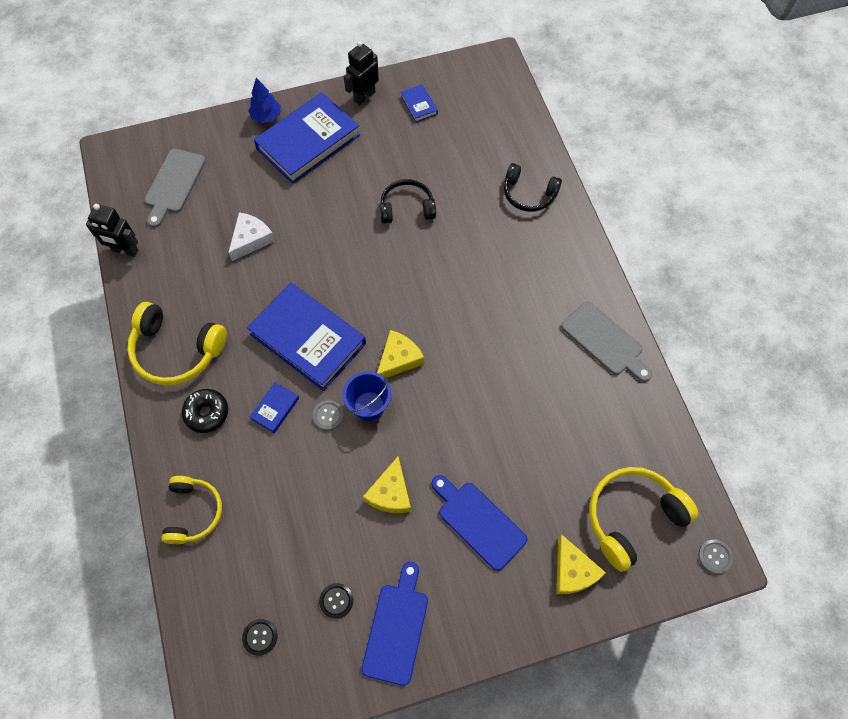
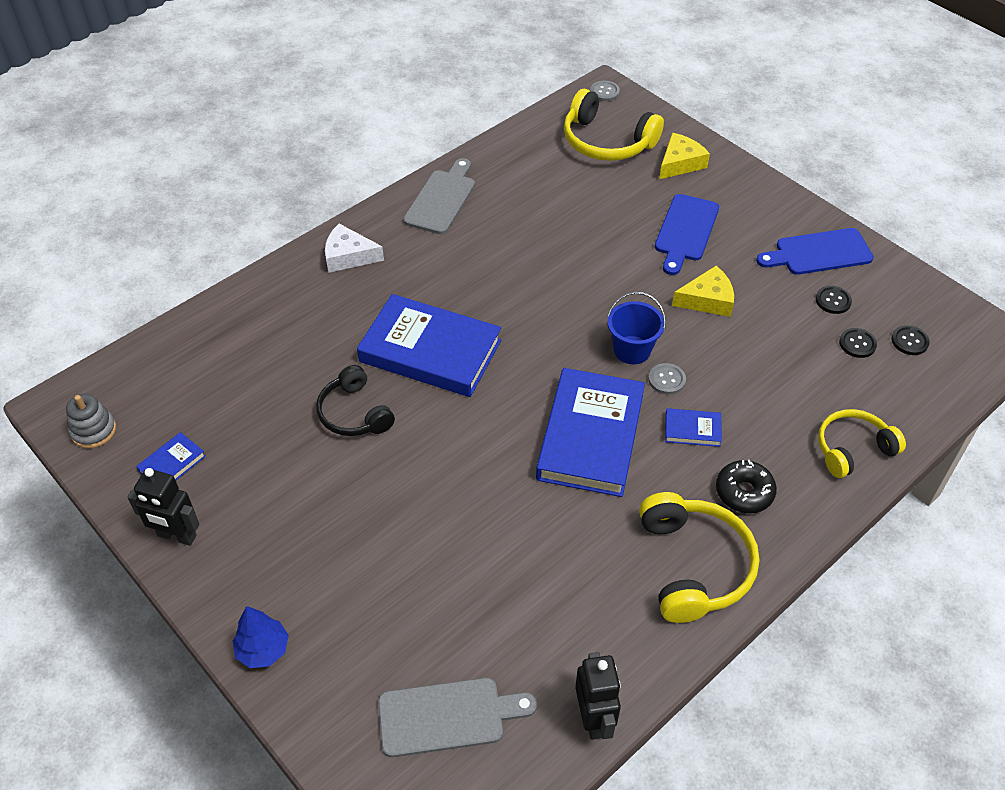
camera: 115 degrees left, 15 degrees down
white cheese [228,212,275,261] -> white cheese moved to [325,224,384,273]
blue book [254,92,360,184] -> blue book moved to [357,294,501,397]
yellow cheese [377,330,424,378] -> none
black headphones [504,163,562,212] -> none
none -> grey stacking toy [66,394,116,449]
none -> black button [839,328,877,358]

